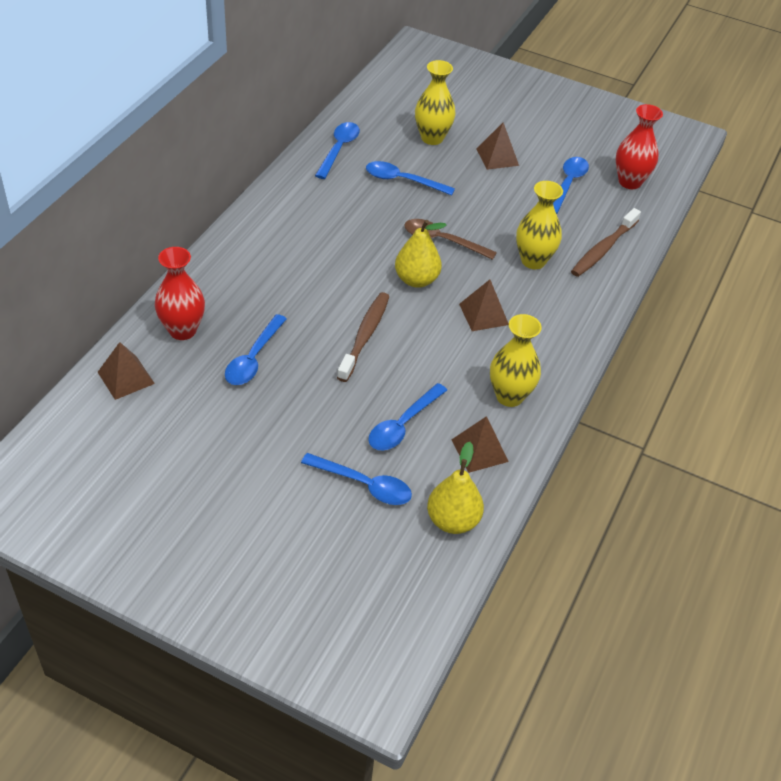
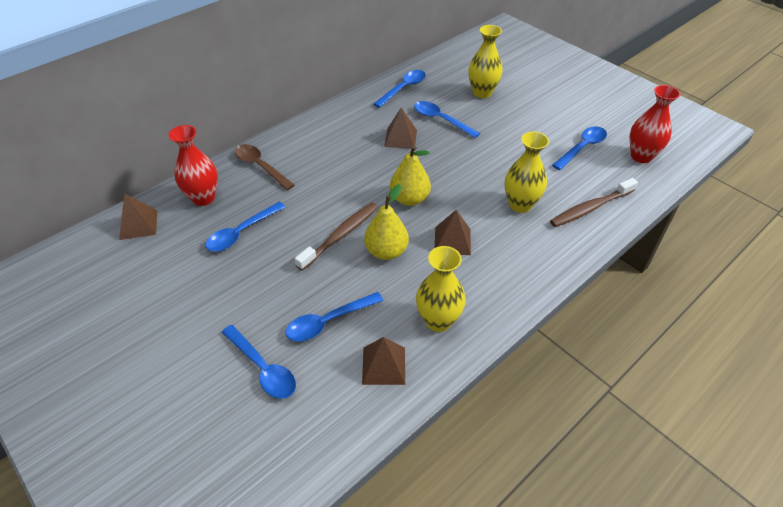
camera: 25 degrees right, 0 degrees up
brown spoon [404,219,497,260] -> brown spoon moved to [235,144,295,190]
yellow pear [427,442,484,534] -> yellow pear moved to [364,185,409,260]
brown pyramid [476,122,519,170] -> brown pyramid moved to [384,108,417,149]

